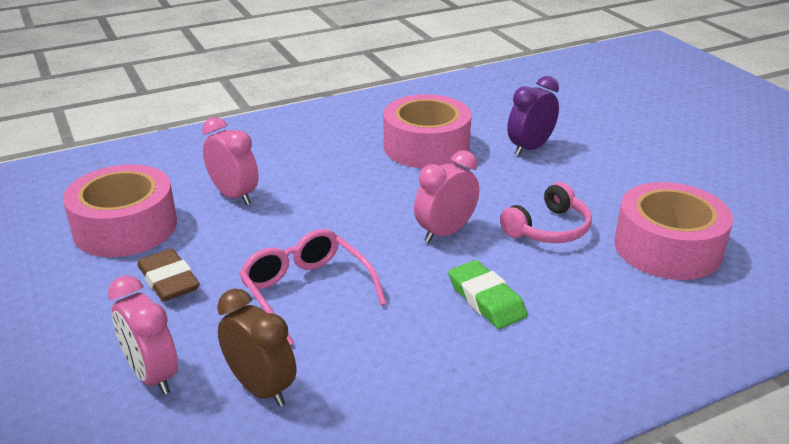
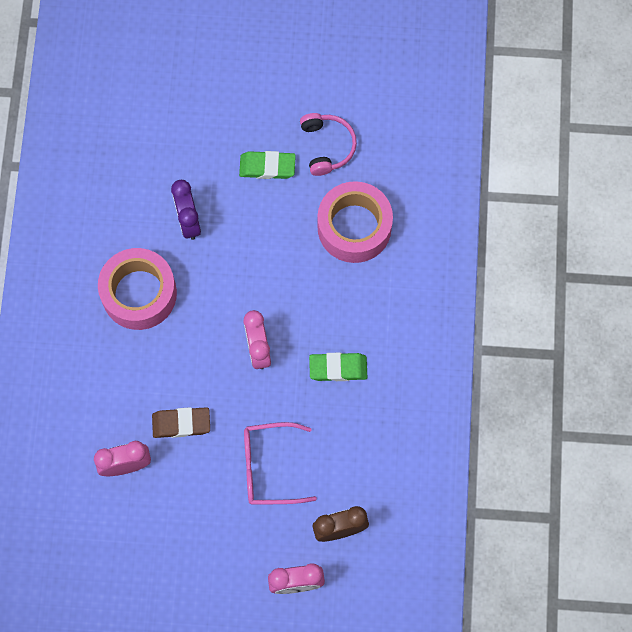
camera: 60 degrees left, 40 degrees up
pink tape [63,164,177,257] -> none
brown eraser [137,248,200,302] -> brown eraser moved to [152,407,210,438]
pink headphones [500,182,592,243] -> pink headphones moved to [300,113,357,176]
none -> green eraser [239,151,296,179]

